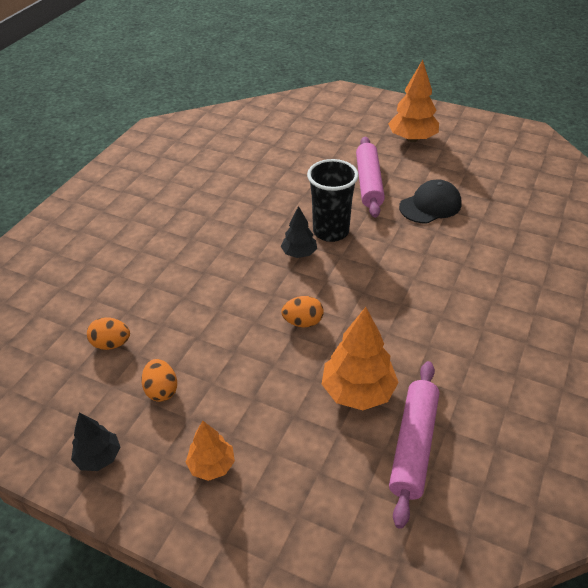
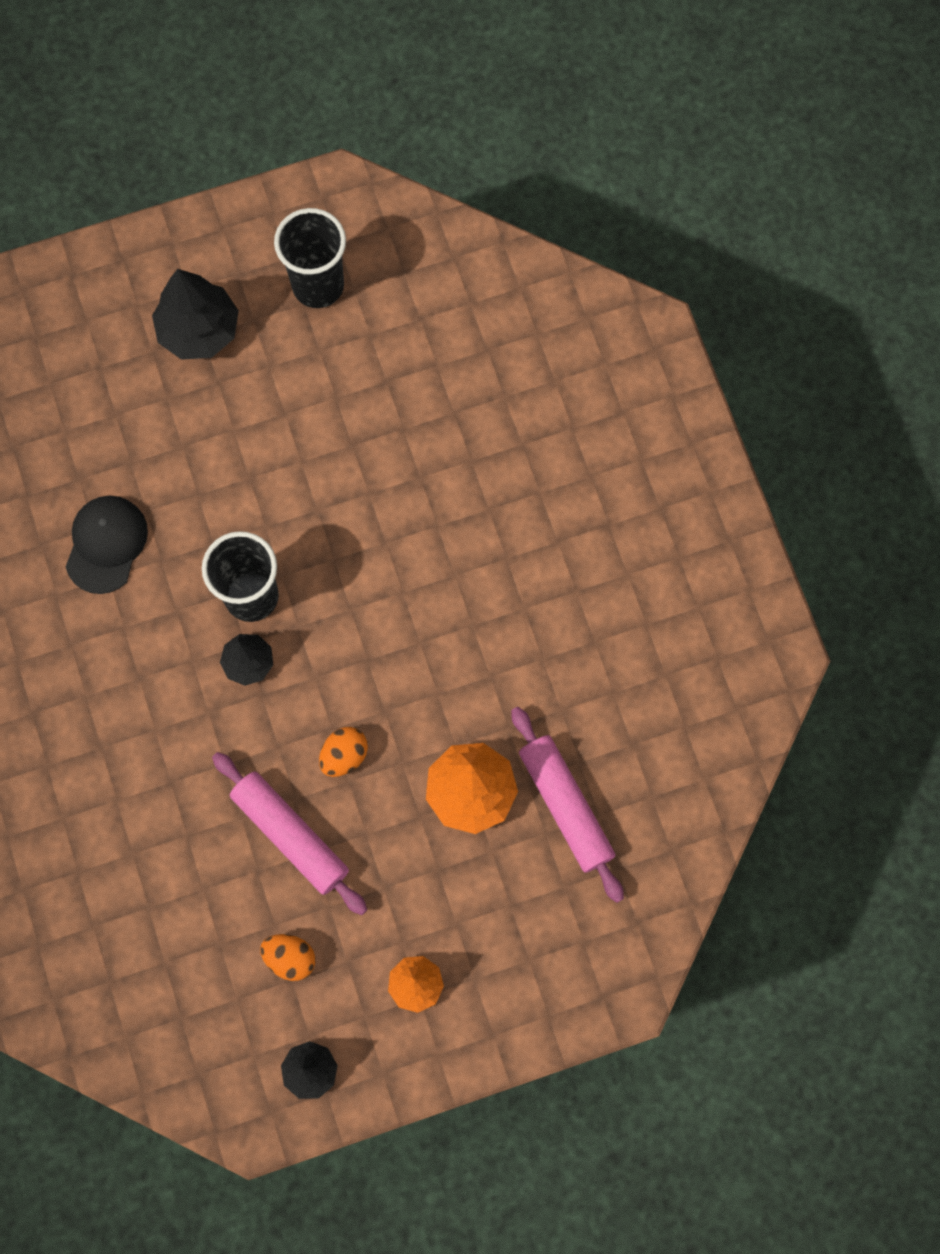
camera: 45 degrees left, 30 degrees up
orange egg [87,317,130,350] -> none
pink rolling pin [356,137,385,218] -> pink rolling pin moved to [212,752,367,915]
orange tree [388,60,439,142] -> black tree [152,269,239,360]
black cap [399,180,462,223] -> black cap moved to [66,496,148,594]
none -> black cup [274,208,346,308]

